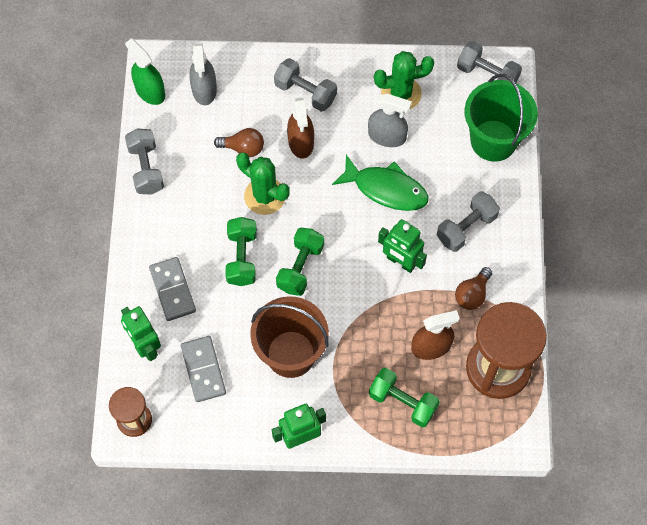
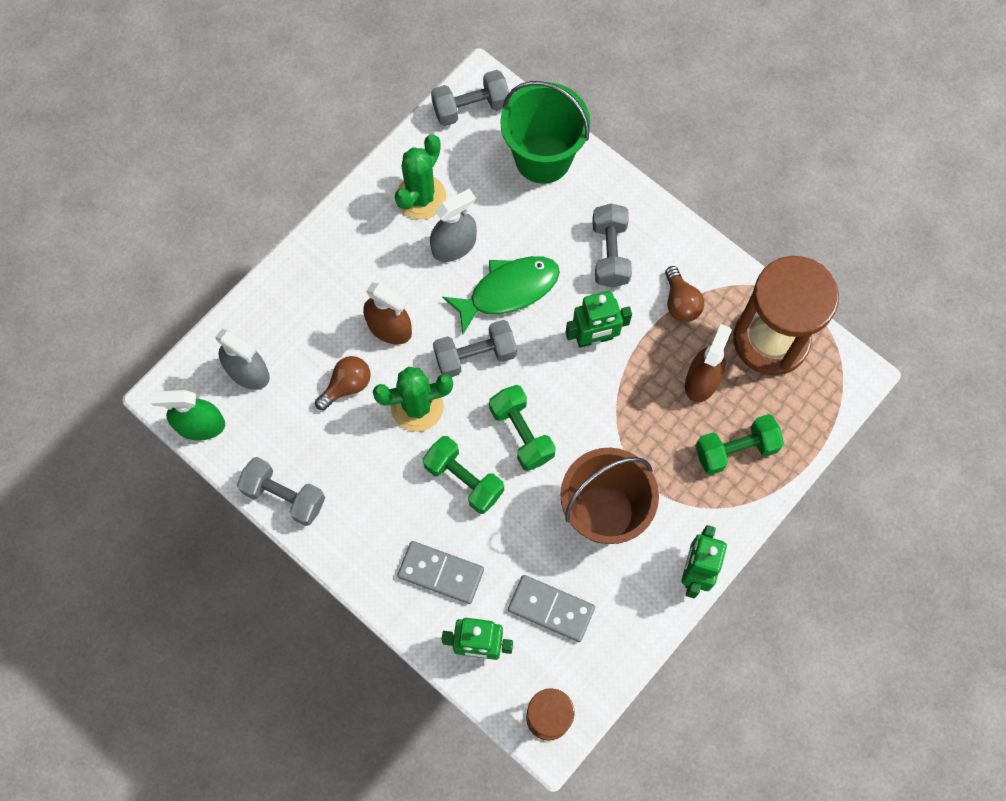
camera: 50 degrees left, 5 degrees up
grey dumbbell [274,58,337,112] -> grey dumbbell moved to [433,320,517,377]

